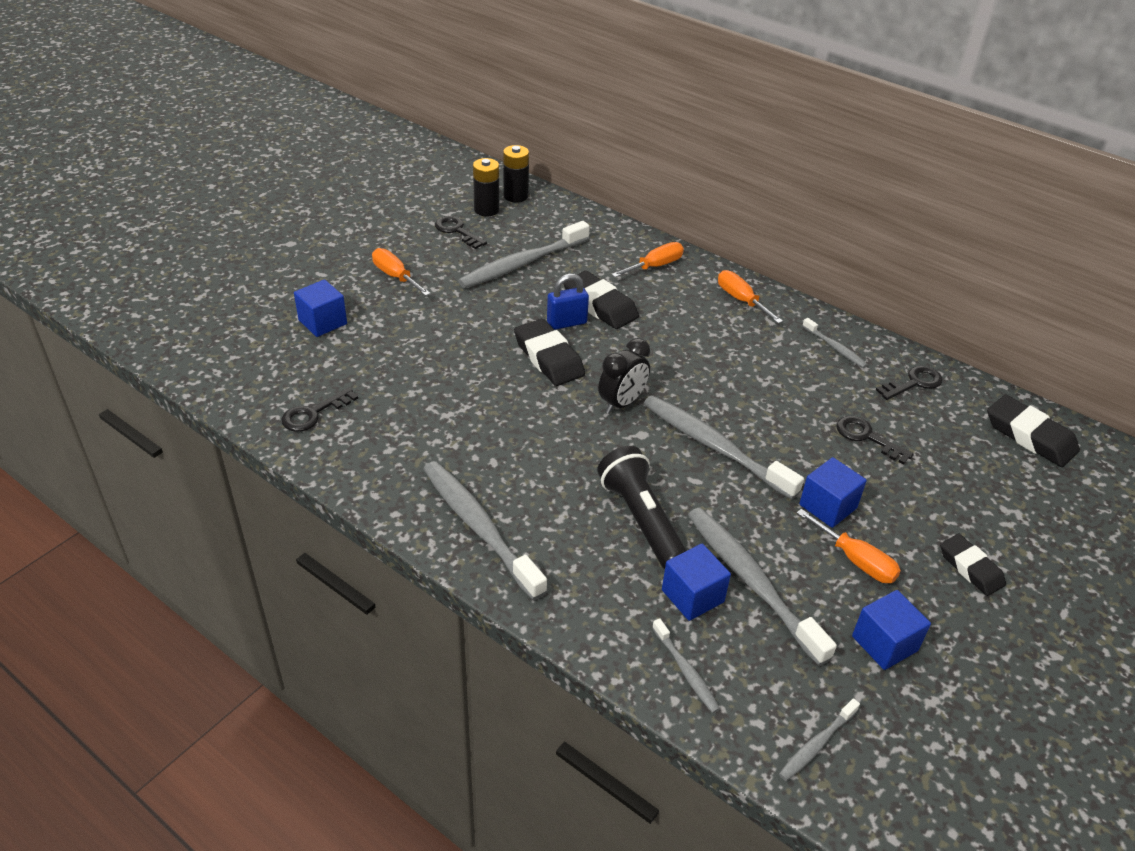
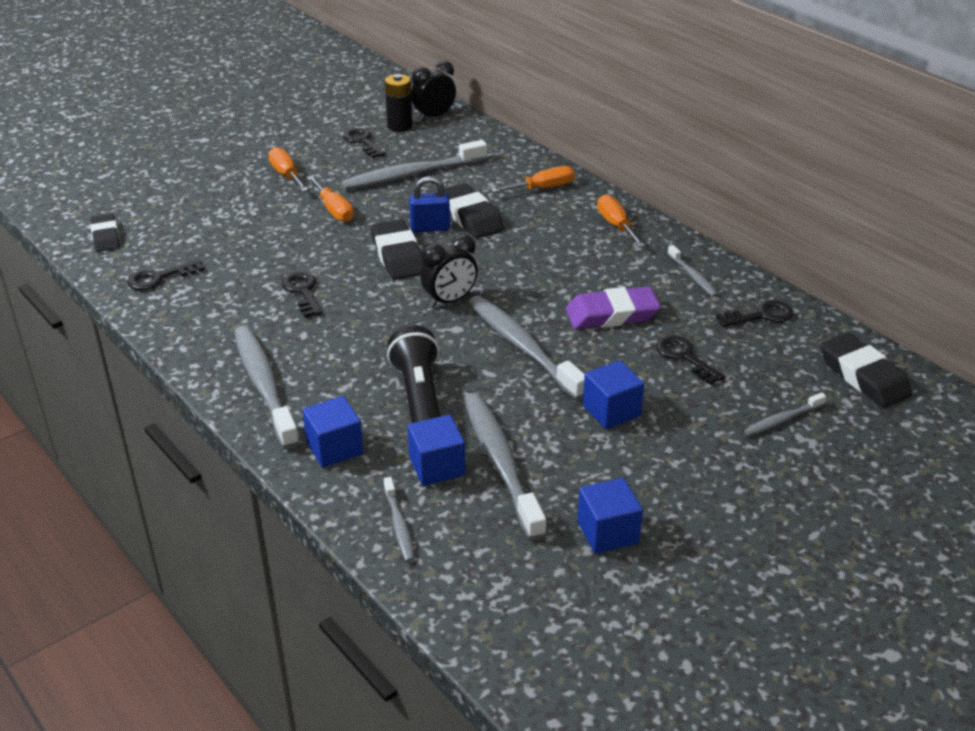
camera: 15 degrees right, 5 degrees down
blue cube [294,279,347,337] -> blue cube moved to [302,396,363,468]
black battery [503,145,529,203] -> black clock [411,60,456,122]
grey toothbrush [779,698,860,781] -> grey toothbrush moved to [744,392,826,436]
orange screwdriver [797,509,901,583] -> orange screwdriver moved to [307,176,354,222]
black eraser [940,534,1006,596] -> black eraser moved to [90,214,120,252]
none -> black key [282,272,322,317]
none -> purple eraser [566,286,661,329]

